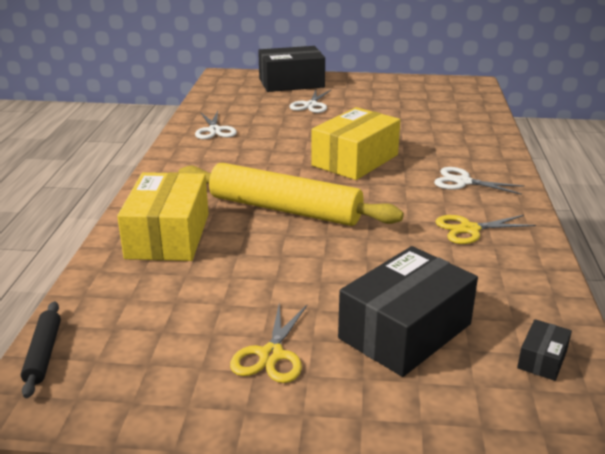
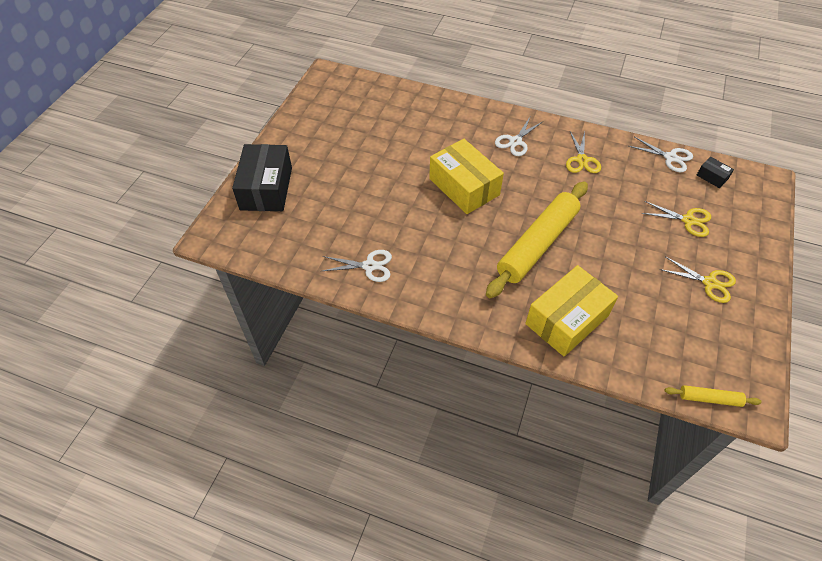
camera: 75 degrees left, 25 degrees up
black rolling pin [21,301,61,398] -> yellow rolling pin [665,385,762,407]
yellow box [117,172,209,261] -> yellow box turned 60 degrees counterclockwise [525,265,618,357]
white scissors [289,90,331,113] -> white scissors moved to [629,136,693,172]
black box [338,246,478,377] -> yellow scissors [642,201,711,237]

